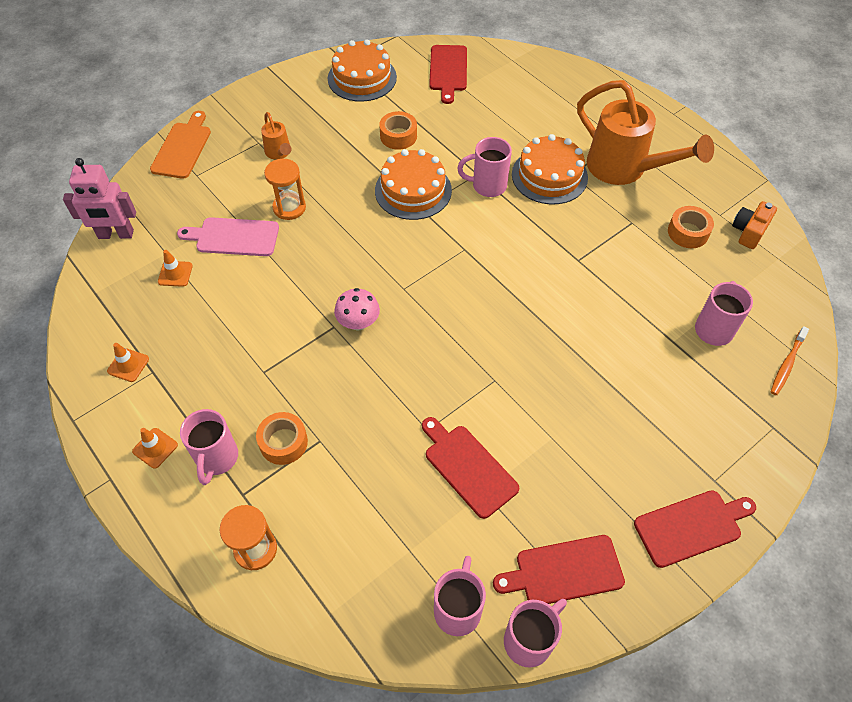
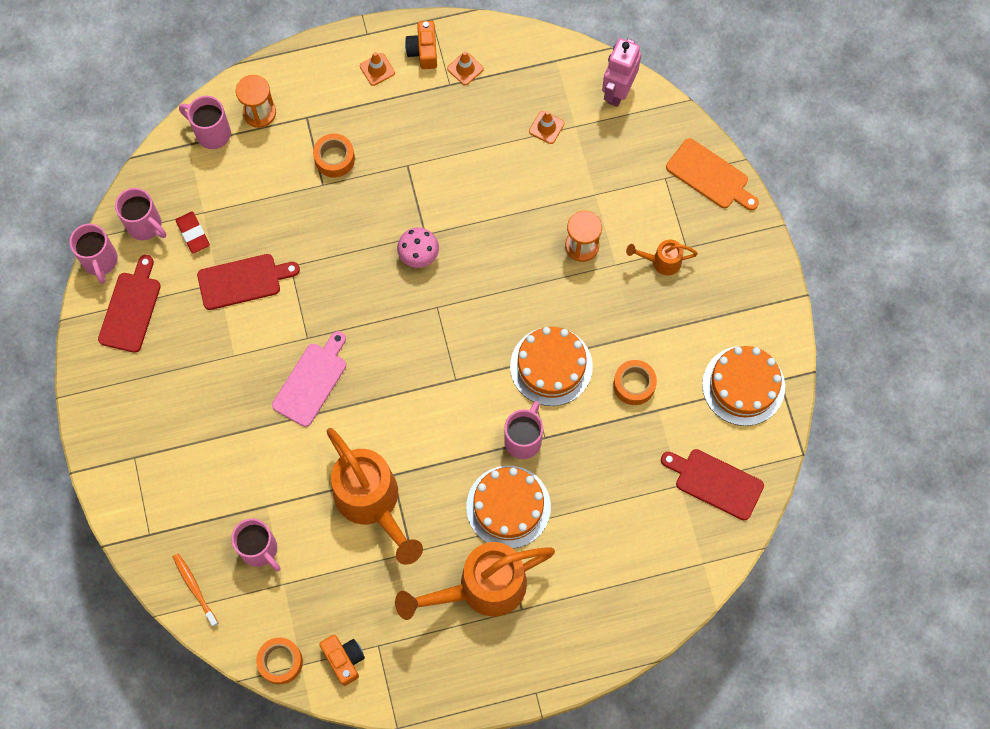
camera: 115 degrees right, 15 degrees up
pink cutting board [177,217,279,256] -> pink cutting board moved to [272,331,346,427]
pink mug [180,409,238,485] -> pink mug moved to [179,96,231,149]
red cutting board [634,490,756,568] -> none
orange tape [668,206,714,248] -> orange tape moved to [256,638,303,684]
none -> red eraser [176,211,210,254]
none -> orange watering can [326,428,423,565]
none -> orange camera [405,21,437,69]

